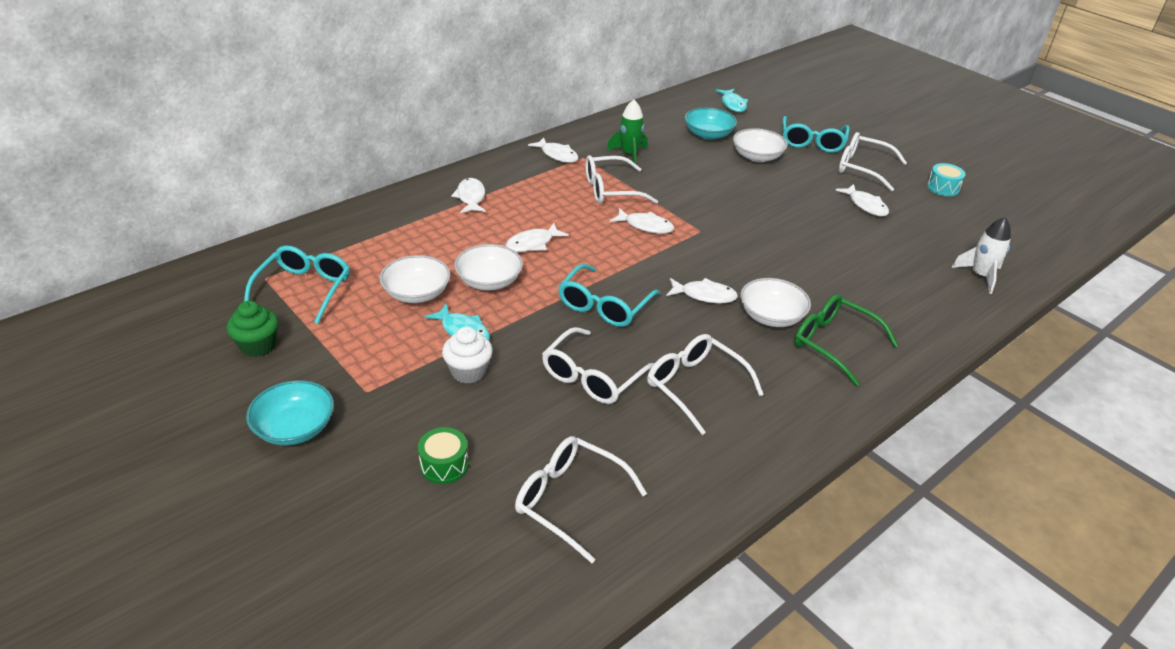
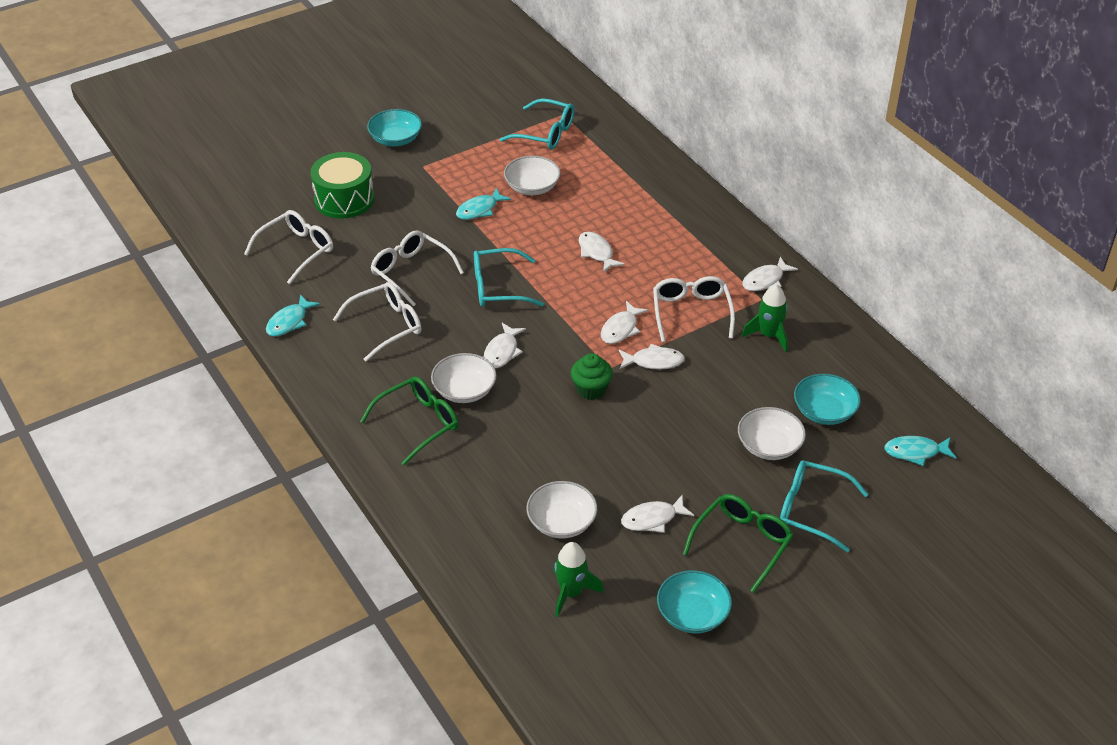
camera: 100 degrees right, 5 degrees up
green cupcake [227,301,278,357] -> green cupcake moved to [571,353,613,400]
green drum [418,427,469,484] -> green drum [310,152,374,219], size x1.87
white cupcake [442,327,493,384] -> none
white fish [451,178,486,213] -> white fish moved to [619,344,685,370]
white bowl [454,244,523,291] -> white bowl moved to [527,481,597,538]
turquoise glasses [558,264,660,327] -> turquoise glasses turned 45 degrees counterclockwise [474,248,544,307]
white glasses [838,132,907,192] -> green glasses [683,494,793,593]
turquoise drum [927,163,966,196] -> turquoise bowl [657,570,732,633]
white rocket [952,217,1011,294] -> none
none -> turquoise fish [266,294,320,336]
none -> green rocket [553,542,604,617]

